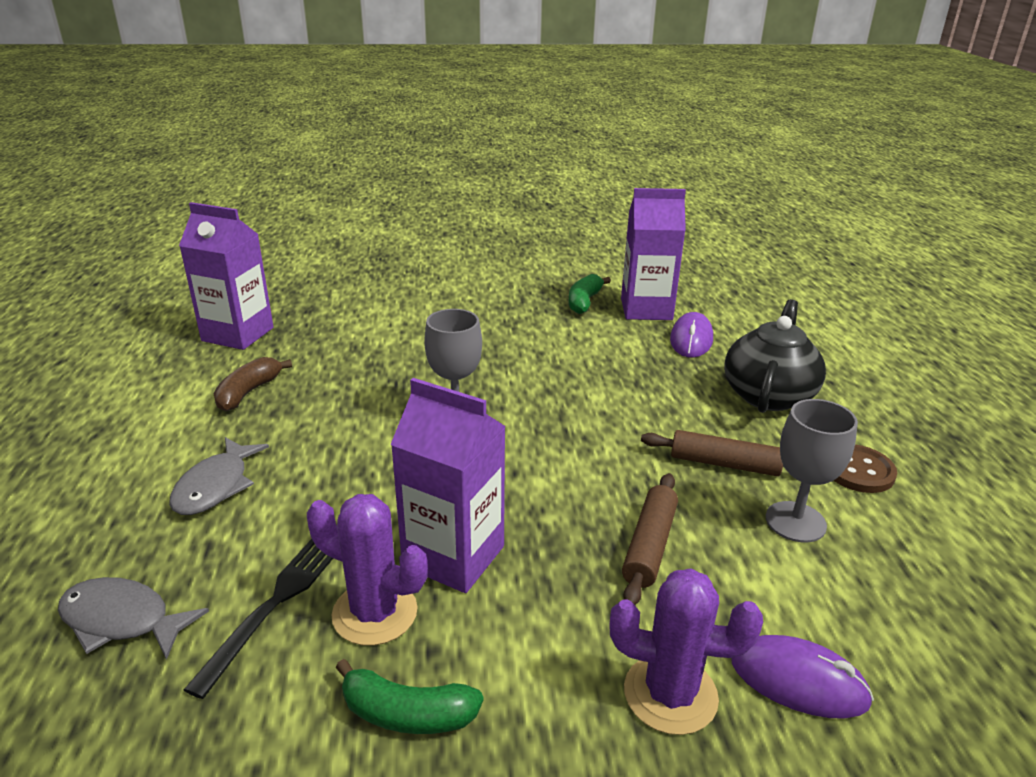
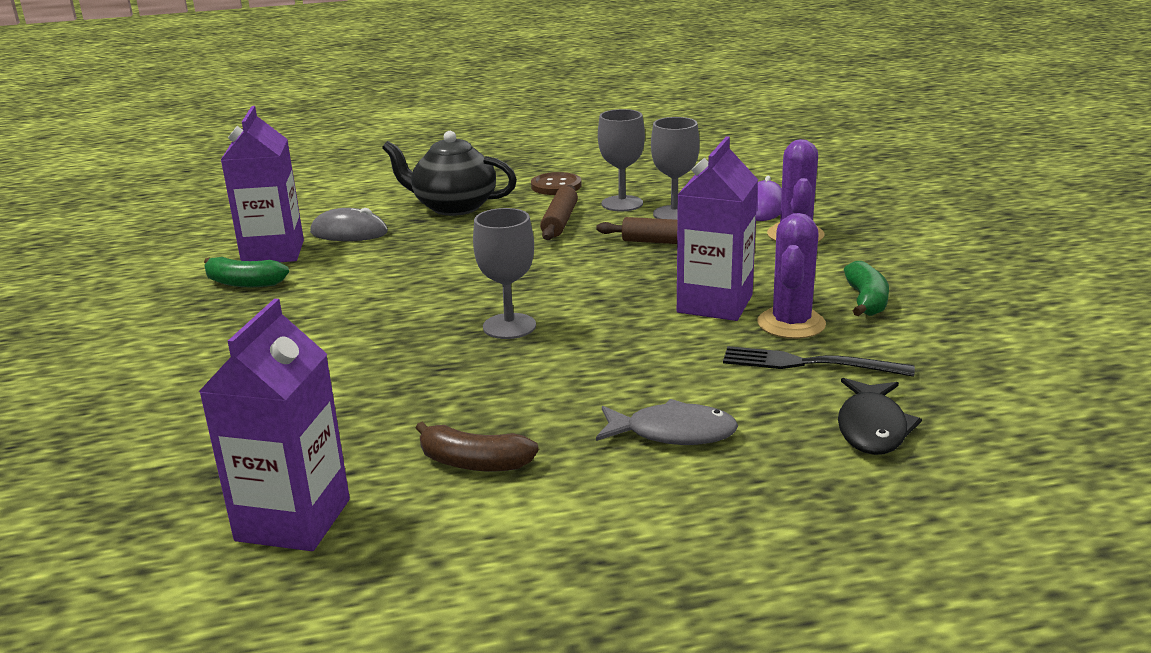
camera: 95 degrees left, 5 degrees down
grey fish [58,577,209,660] -> black fish [838,378,922,455]
purple mouse [670,312,713,358] -> grey mouse [310,208,388,241]
none -> grey goblet [651,117,700,220]

